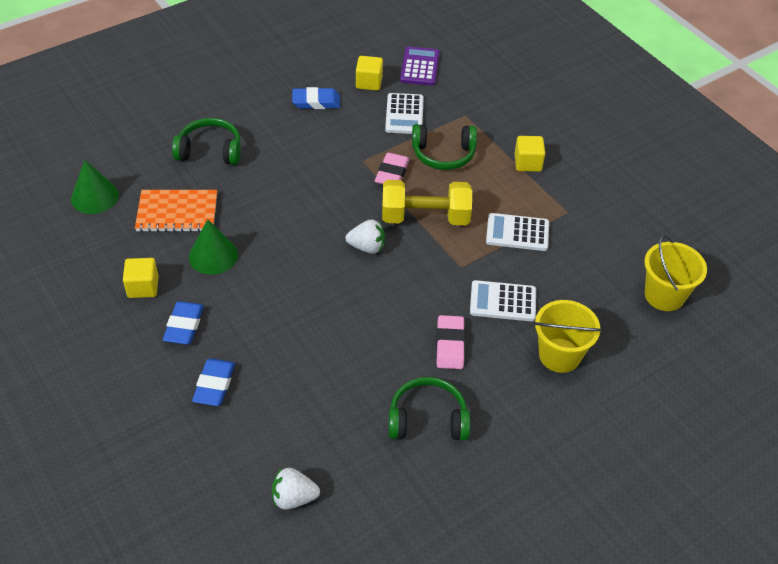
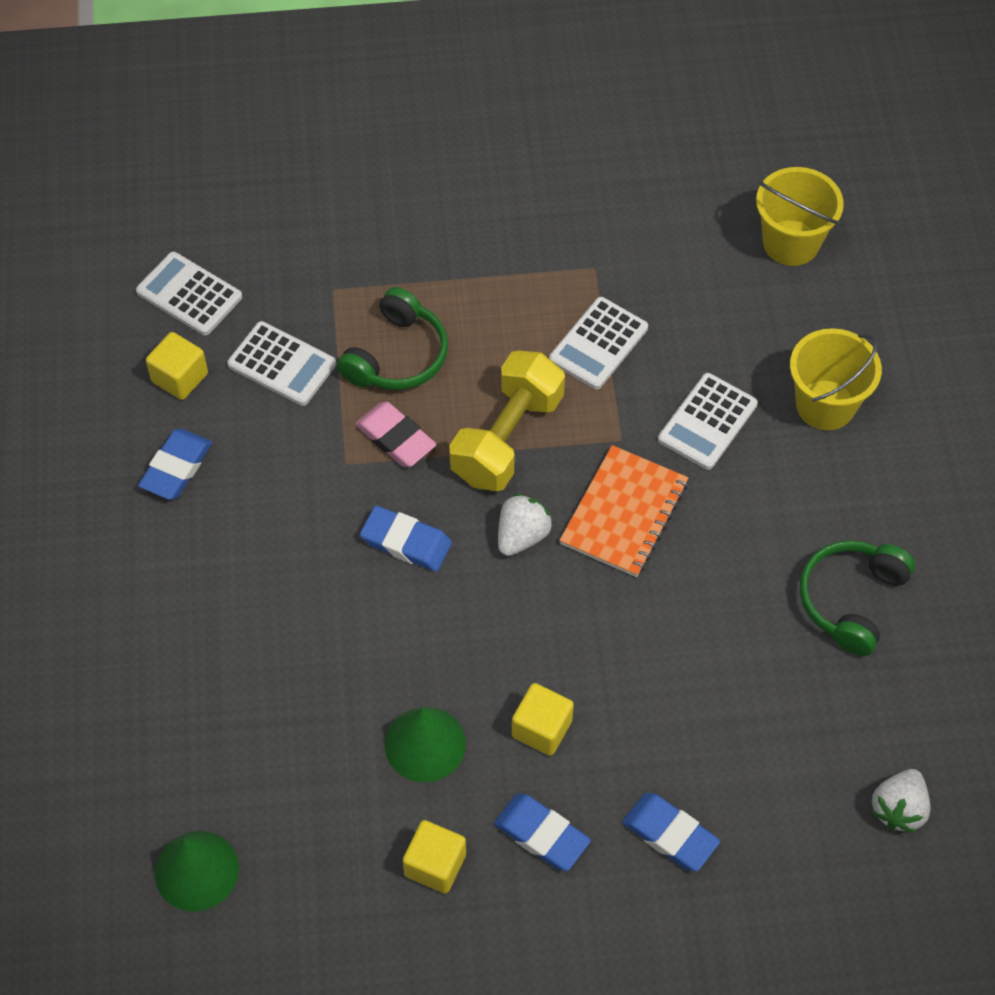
camera: 60 degrees left, 10 degrees up
orange notebook [135,190,217,232] -> orange notebook moved to [559,445,689,577]
green headphones [172,118,241,165] -> none
purple calculator [400,46,440,86] -> white calculator [136,252,242,335]
pink eraser [436,315,465,369] -> none
yellow cube [514,136,545,172] -> yellow cube moved to [512,683,574,756]
none -> blue eraser [360,506,452,572]

